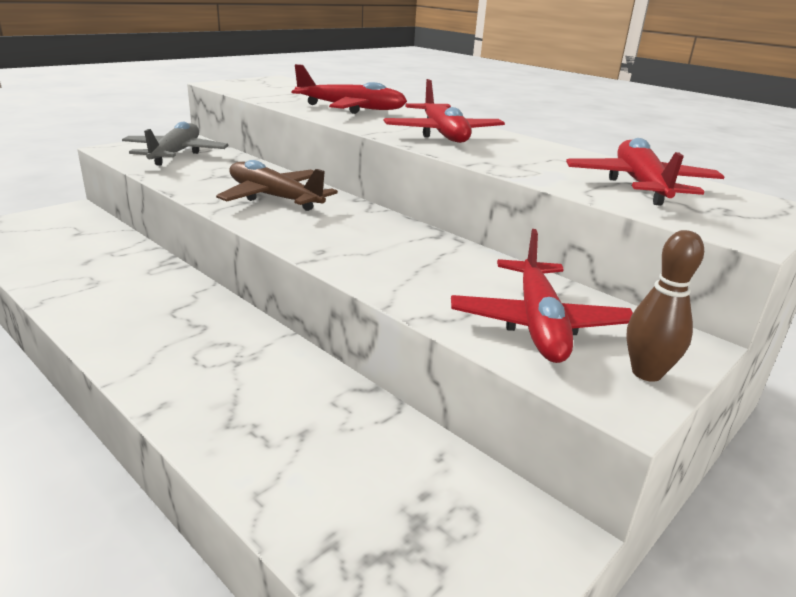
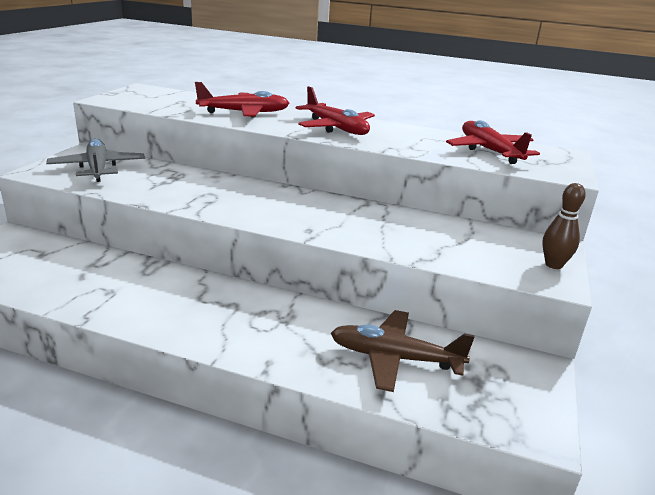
camera: 25 degrees left, 0 degrees up
brown plane [216,160,338,211] -> brown plane moved to [331,310,475,392]
red plane [451,229,633,363] -> none

